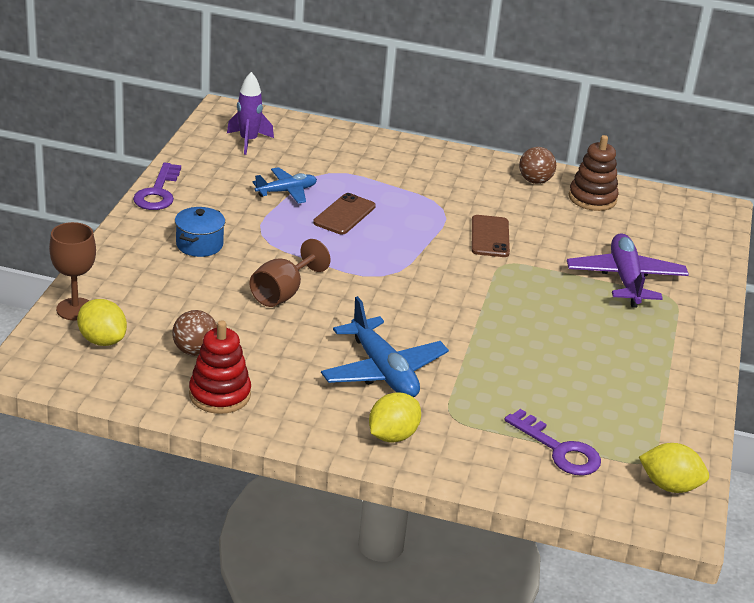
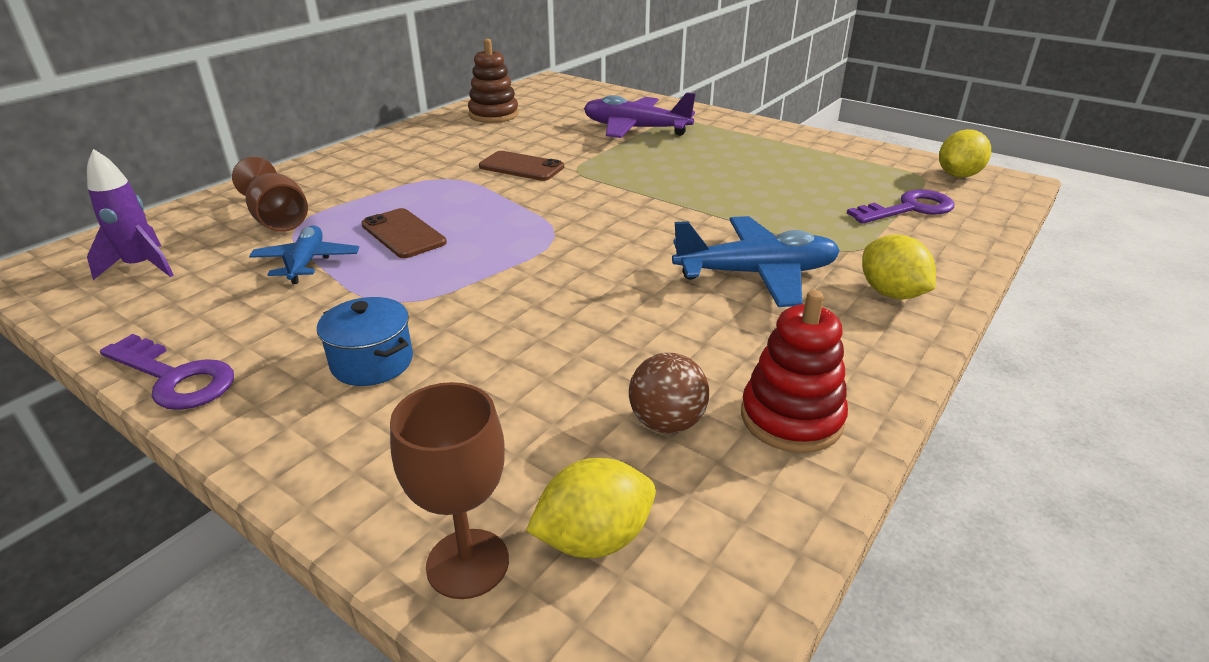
camera: 65 degrees left, 0 degrees up
brown goblet [249,239,331,307] -> brown goblet moved to [232,157,308,232]
brown ball [519,147,556,184] -> none

